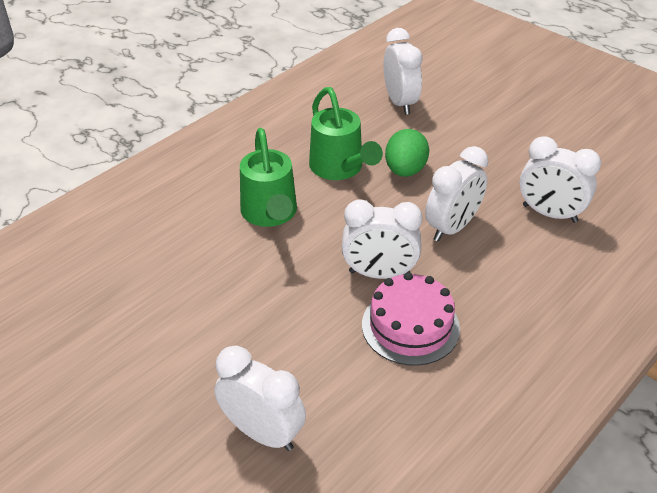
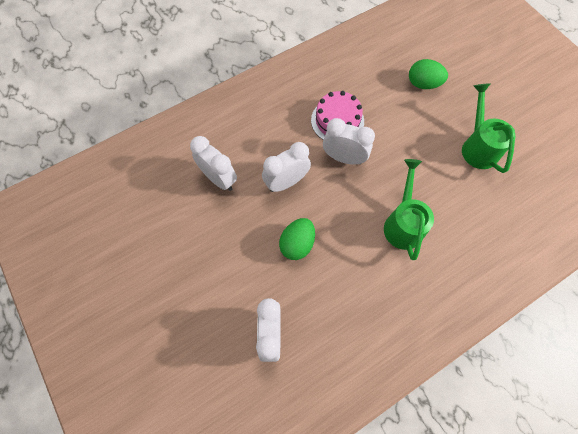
camera: 165 degrees left, 25 degrees up
white clock [214,345,306,451] -> green egg [409,59,448,89]
green watering can [309,87,383,180] -> green watering can moved to [462,83,515,173]

